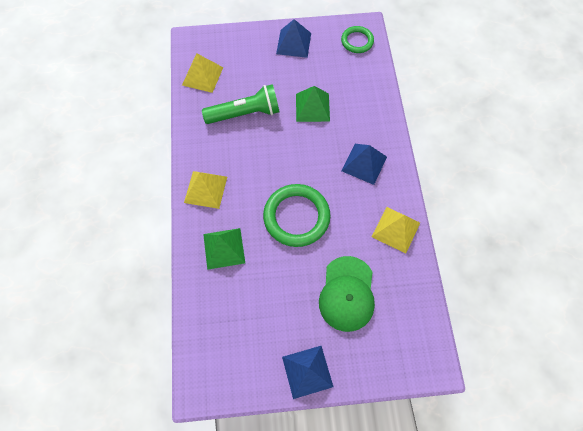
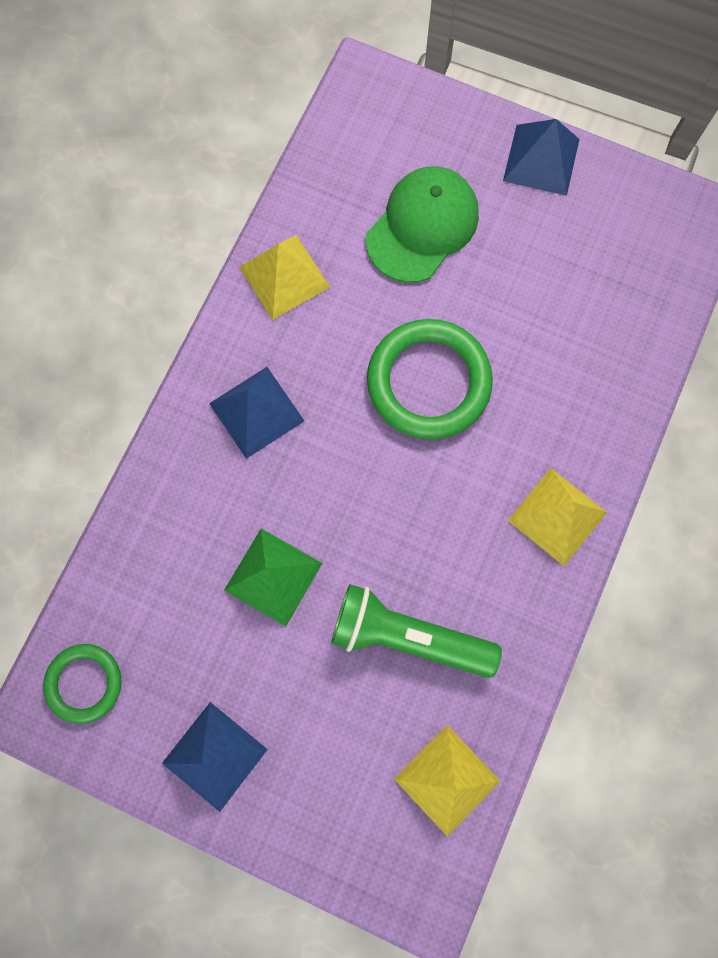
camera: 150 degrees left, 10 degrees up
green pyramid [203,228,245,270] -> none

